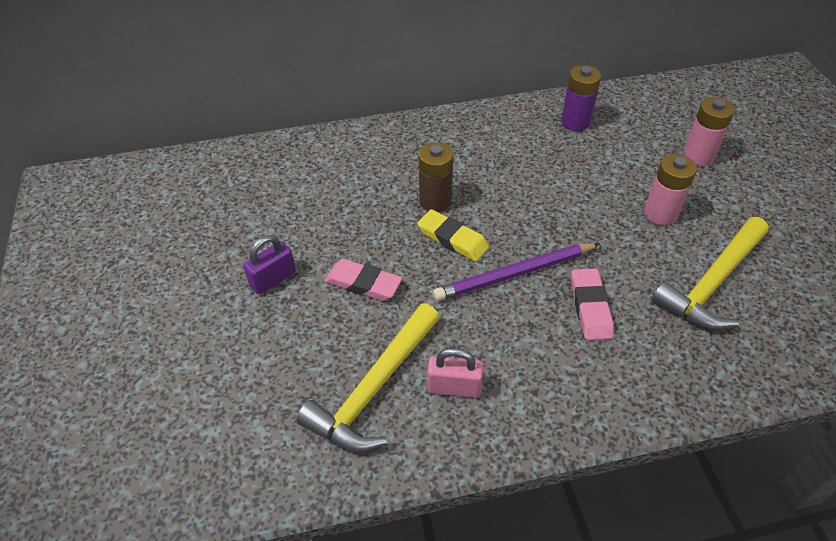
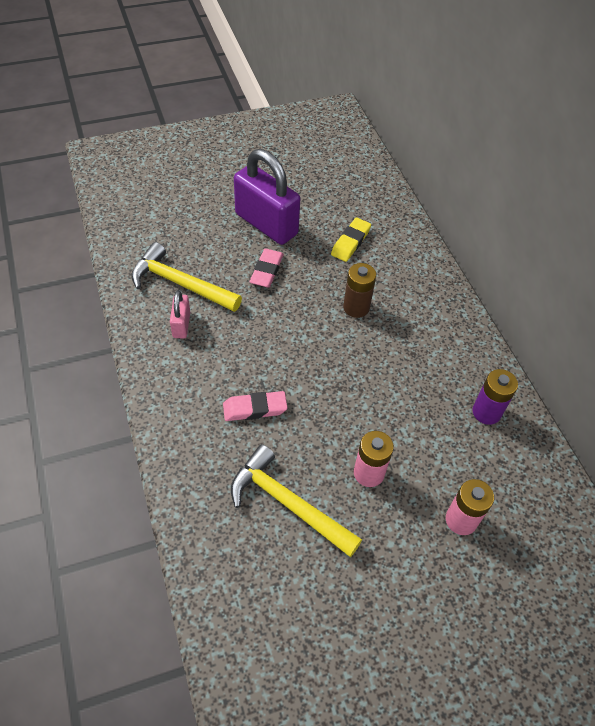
camera: 80 degrees right, 5 degrees up
purple padlock [243,235,296,295] -> purple padlock [234,149,300,245], size x2.11
yellow eraser [417,209,489,262] -> yellow eraser moved to [331,218,371,262]
purple pencil [433,243,600,301] -> none

